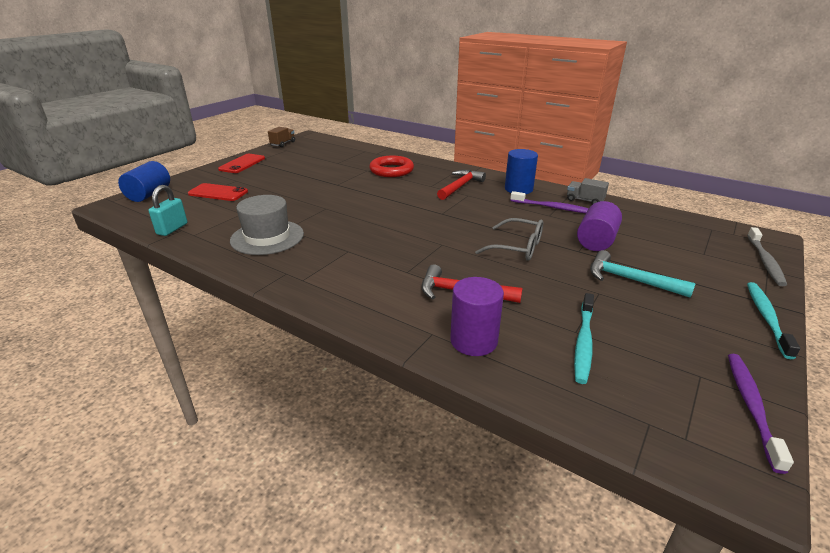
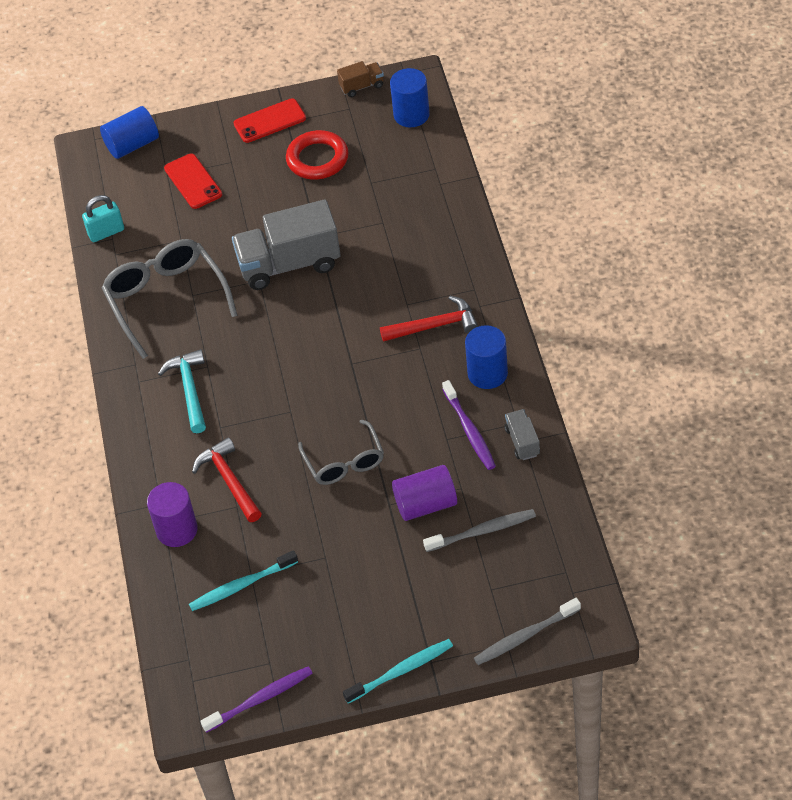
camera: 50 degrees right, 20 degrees up
grey hat [230,195,304,255] -> grey glasses [102,239,238,359]
red ring [369,156,414,177] -> red ring moved to [286,130,349,179]
turquoise hammer [590,250,696,298] -> turquoise hammer moved to [158,349,206,433]
none -> grey truck [232,199,341,290]
none -> blue cylinder [390,68,430,127]
none -> grey toothbrush [423,509,536,552]

